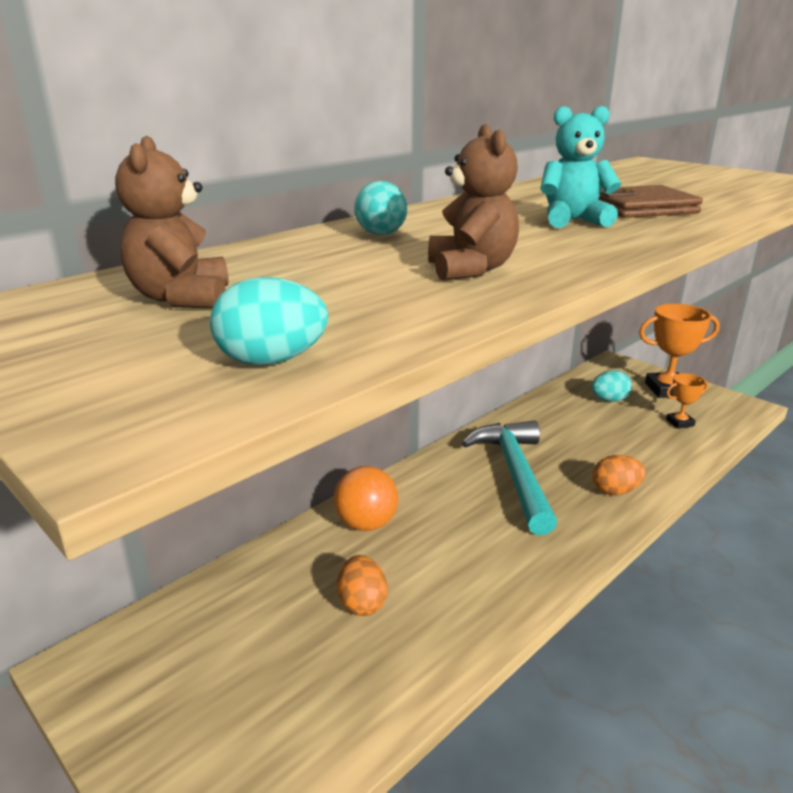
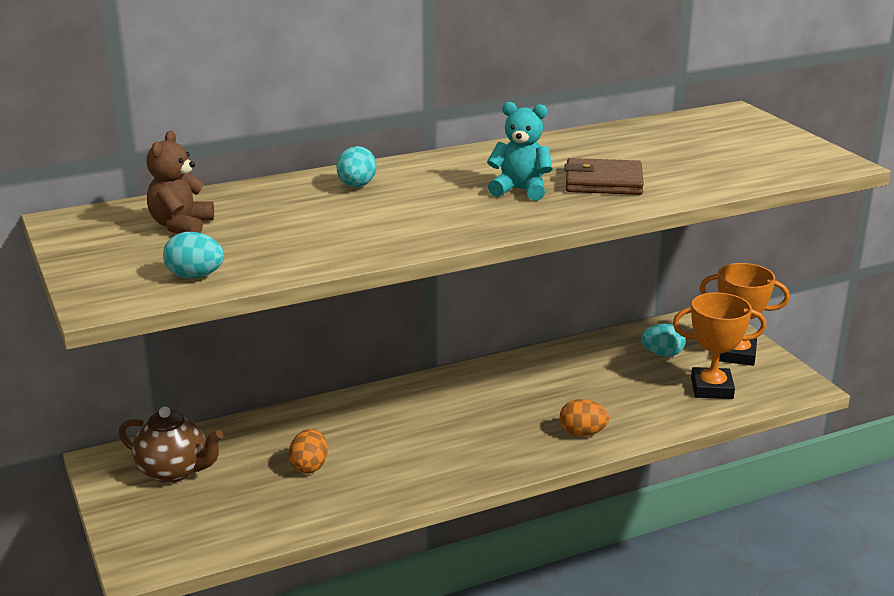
camera: 20 degrees right, 0 degrees up
orange ball [334,466,398,531] -> none
brown teddy bear [428,124,519,281] -> none
turquoise hammer [462,420,557,535] -> none
orange trophy [666,373,708,429] -> orange trophy [673,292,767,399], size x1.87
none -> brown teapot [119,406,223,483]

